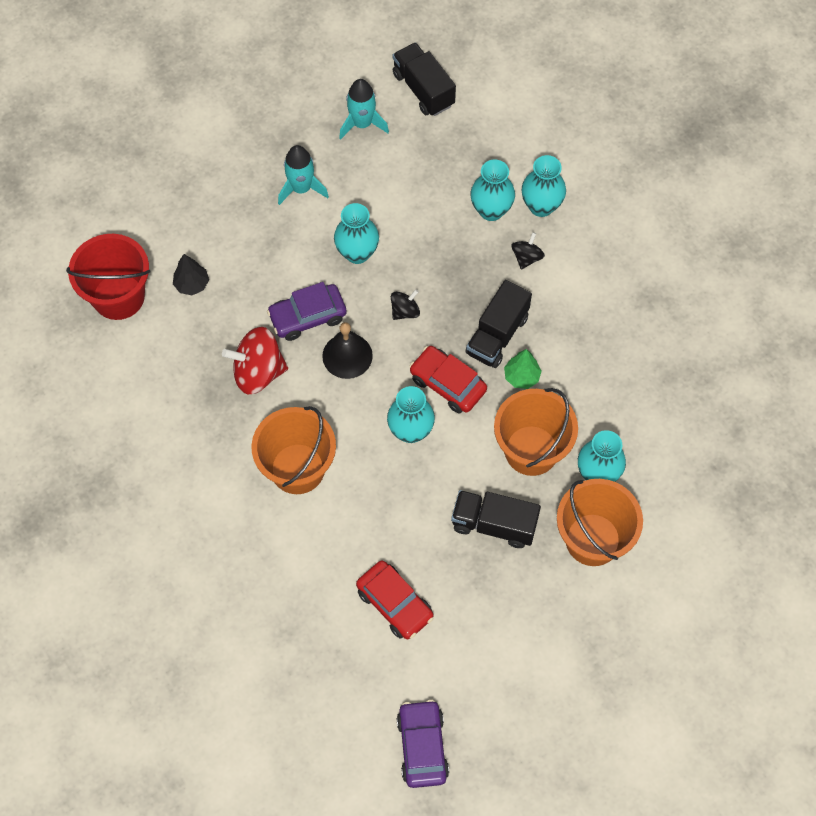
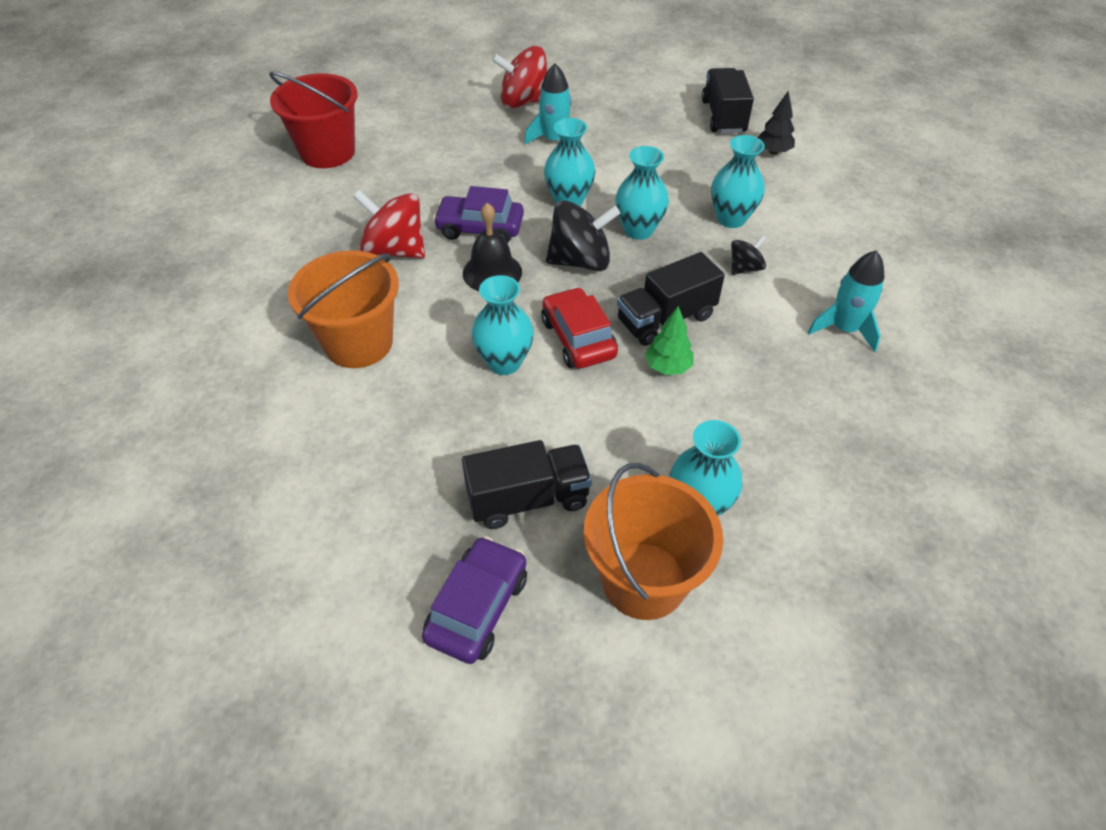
camera: 30 degrees right, 15 degrees down
black tree [173,254,209,295] -> black tree moved to [758,91,795,155]
turquoise rocket [339,79,389,139] -> turquoise rocket moved to [808,251,884,352]
red car [356,561,434,639] -> none
black spinning top [391,289,420,320] -> black spinning top [546,200,620,271], size x1.89
purple car [397,700,449,788] -> purple car moved to [422,536,527,664]
black truck [451,490,541,548] -> black truck turned 120 degrees clockwise [462,440,592,529]
orange bucket [494,388,578,476] -> none
turquoise vase [522,155,566,217] -> turquoise vase moved to [615,146,669,240]
none -> red spinning top [492,46,547,109]

